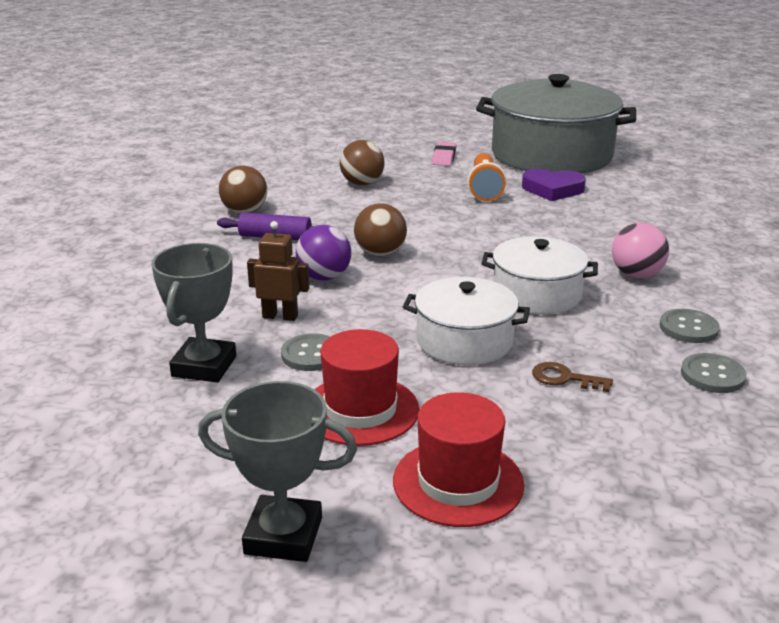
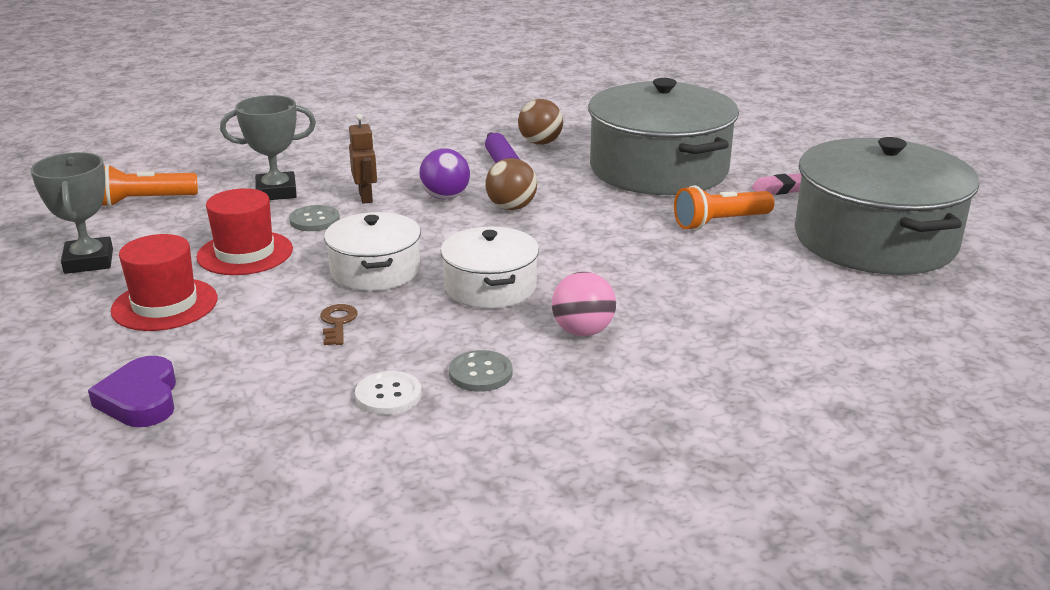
camera: 65 degrees right, 0 degrees up
brown ball [340,140,385,185] -> grey pot [588,78,739,195]
purple heart [522,169,586,201] -> purple heart moved to [88,356,176,427]
grey button [681,353,747,393] -> white button [355,371,421,415]
none -> orange flashlight [101,164,198,207]

